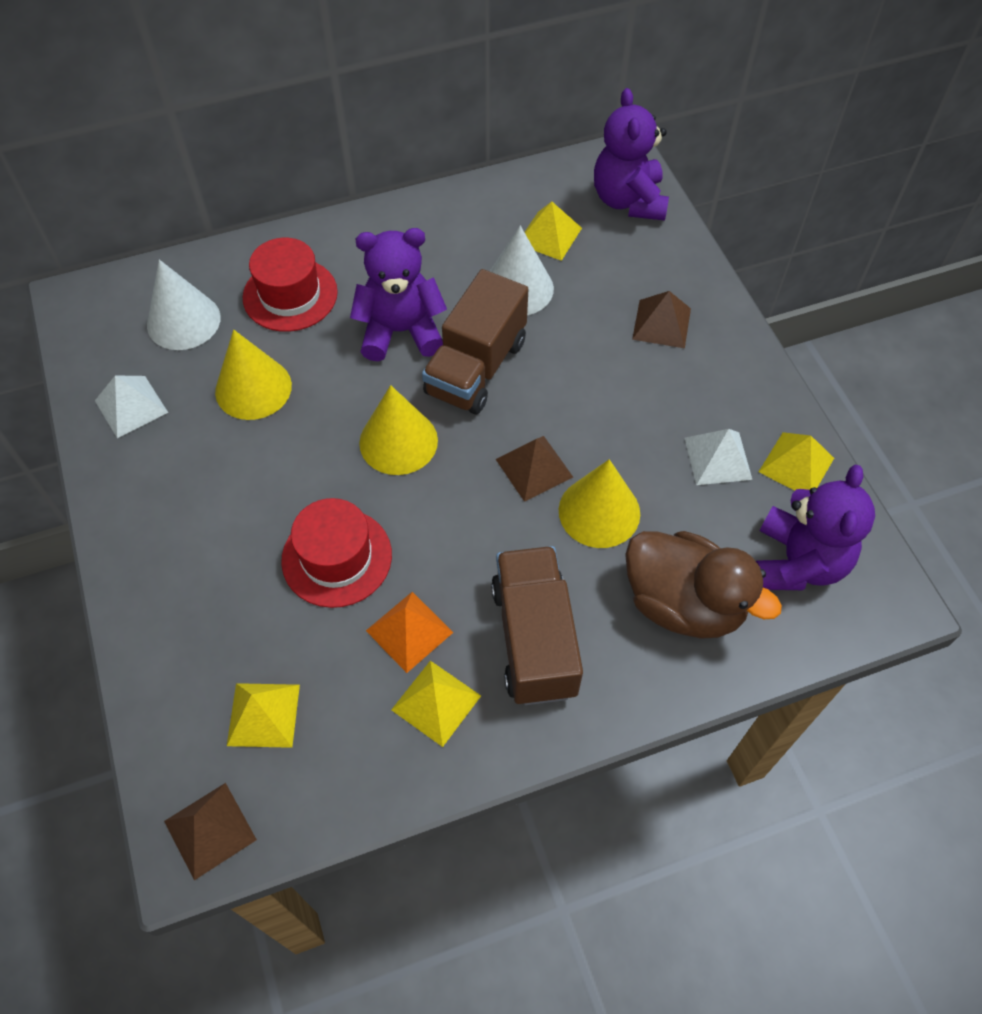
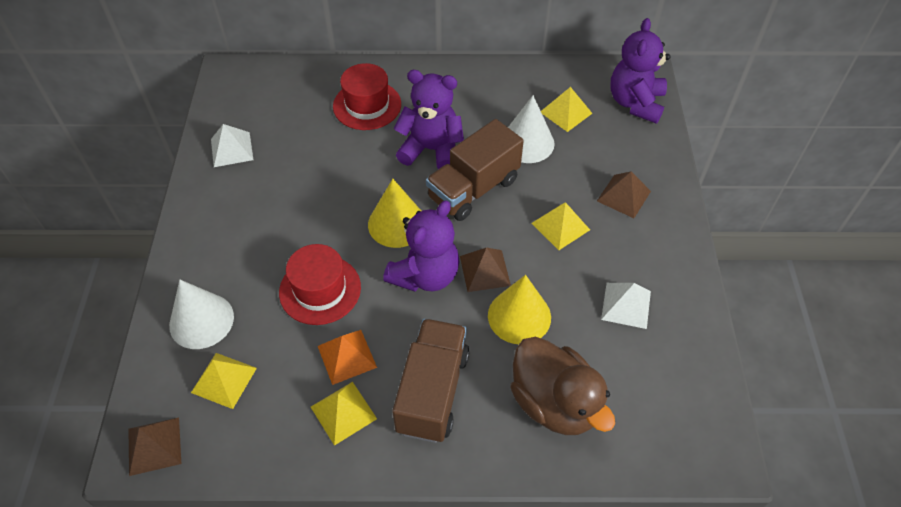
camera: 20 degrees right, 5 degrees down
white cone [147,259,221,350] -> white cone moved to [169,280,234,349]
yellow cone [215,330,292,420] -> none
purple teddy bear [756,465,875,590] -> purple teddy bear moved to [383,201,460,292]
yellow pyramid [759,432,834,491] -> yellow pyramid moved to [532,202,590,250]

